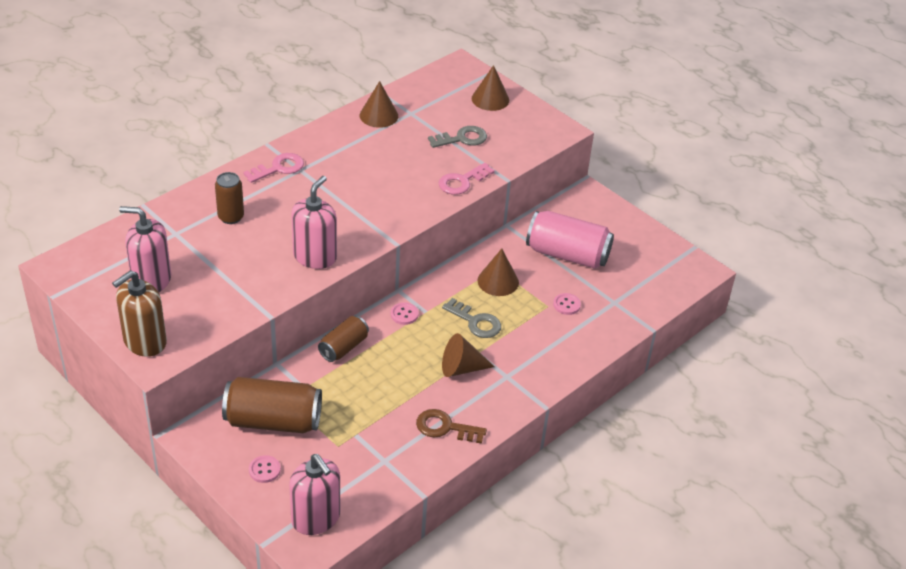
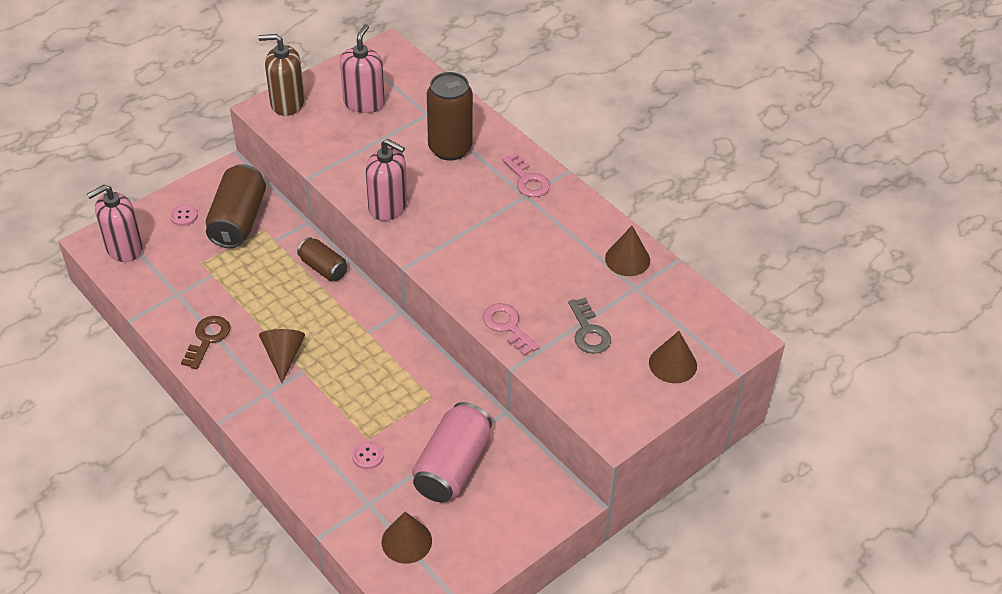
camera: 95 degrees right, 5 degrees up
brown soap dispenser [112,270,167,357] -> brown soap dispenser turned 45 degrees counterclockwise [258,34,305,116]
brown can [215,172,244,224] -> brown can [427,72,473,161], size x1.71
pink button [391,302,418,325] -> none
grey key [442,298,501,338] -> none
brown cone [477,249,519,296] -> brown cone moved to [382,512,432,564]

